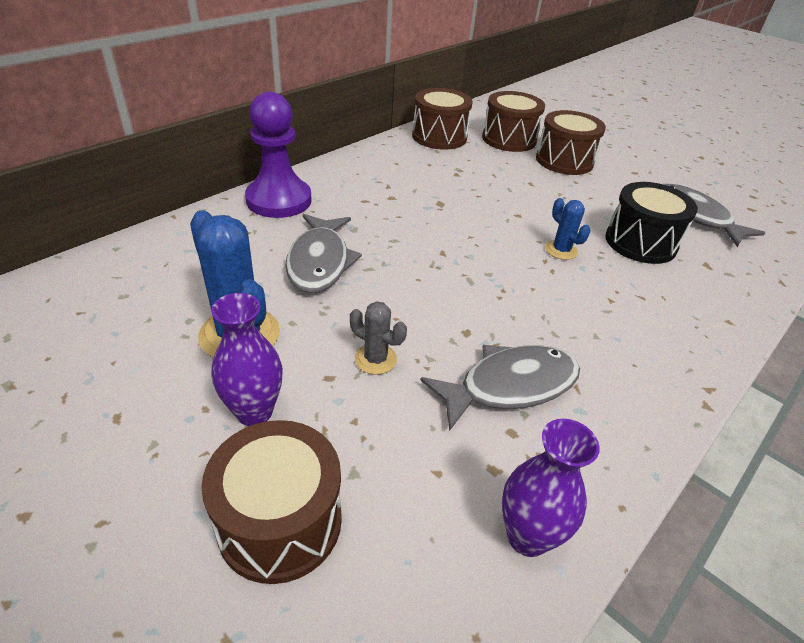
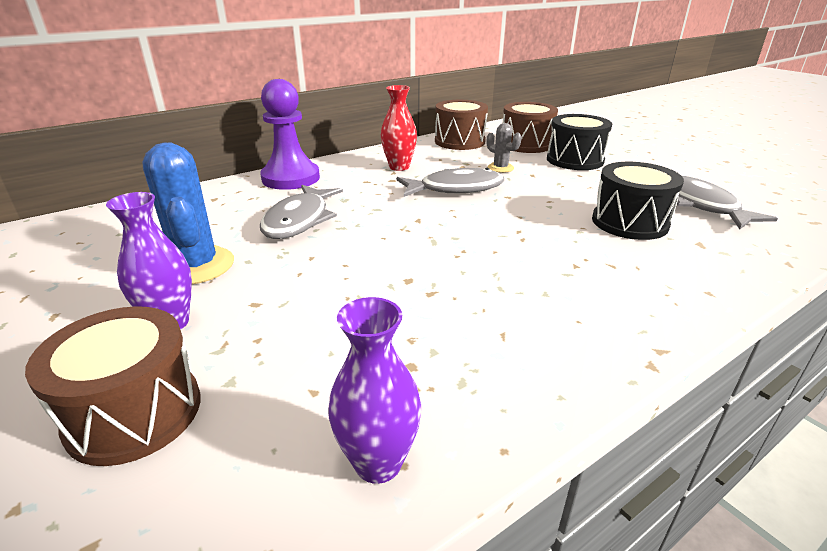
camera: 15 degrees right, 10 degrees down
grey cactus [350,301,407,375] -> grey cactus moved to [487,123,522,173]
grey fish [420,345,580,431] -> grey fish moved to [396,168,504,197]
brown drum [536,110,606,175] -> black drum [547,114,612,170]
blue cactus [545,198,591,260] -> none
none -> red vase [381,85,417,171]

